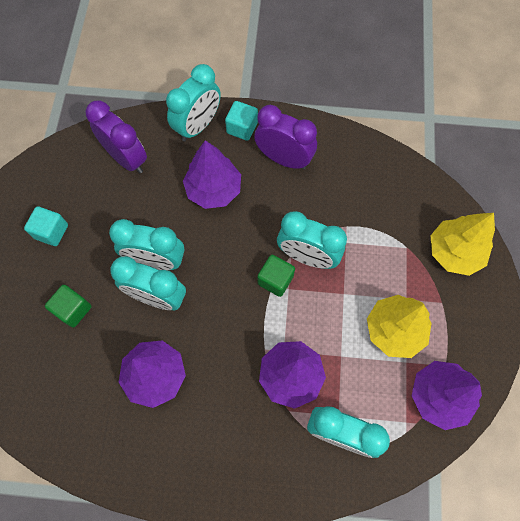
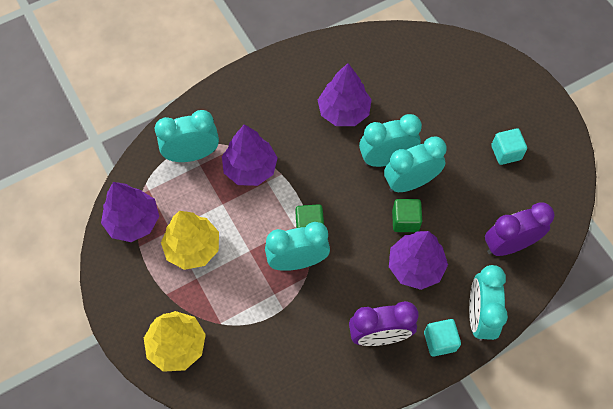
camera: 145 degrees right, 5 degrees down
green cube [45,285,91,327] -> green cube moved to [392,199,422,232]
purple clock [86,100,147,174] -> purple clock turned 150 degrees clockwise [485,202,555,256]

